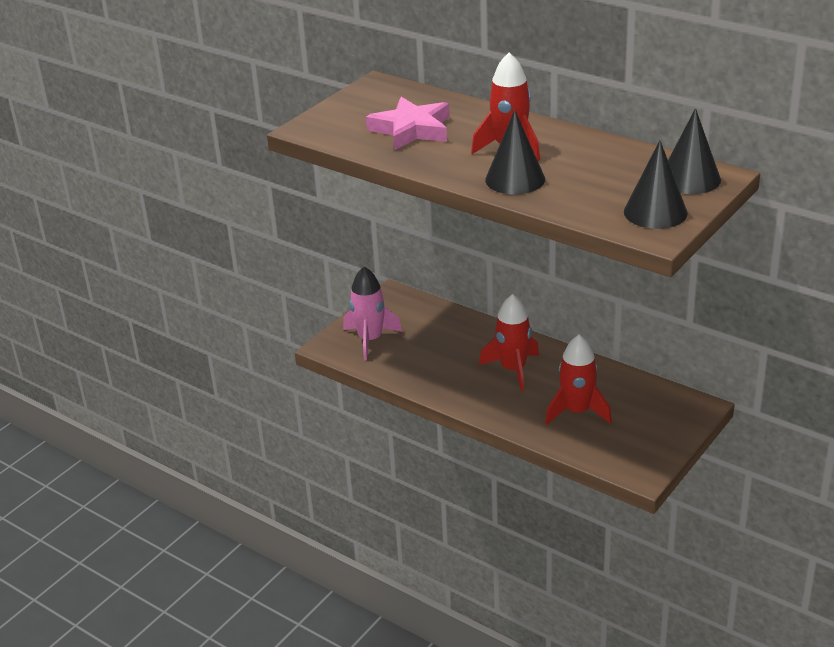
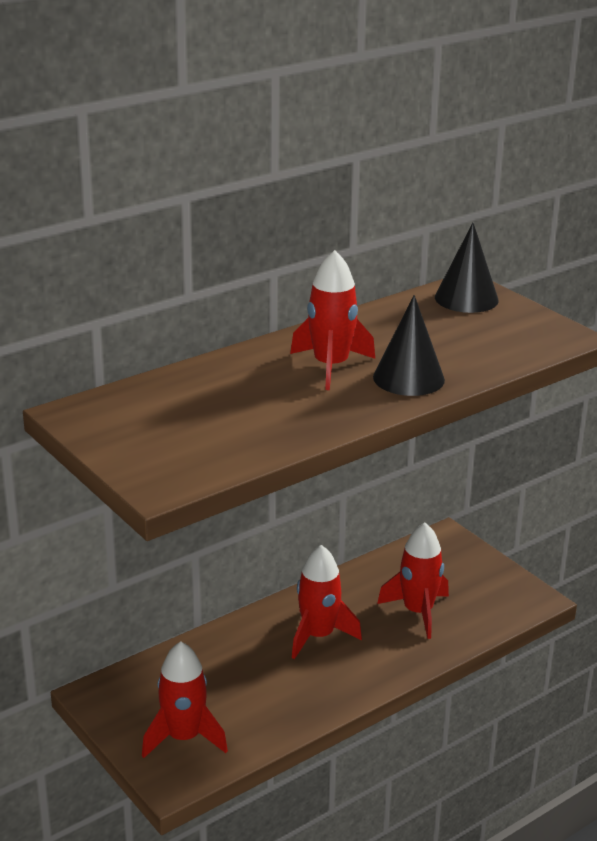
camera: 75 degrees left, 5 degrees down
pink rocket [343,267,402,361] -> red rocket [142,641,228,758]
pink star [366,97,449,150] -> none
black cone [624,141,688,229] -> none

